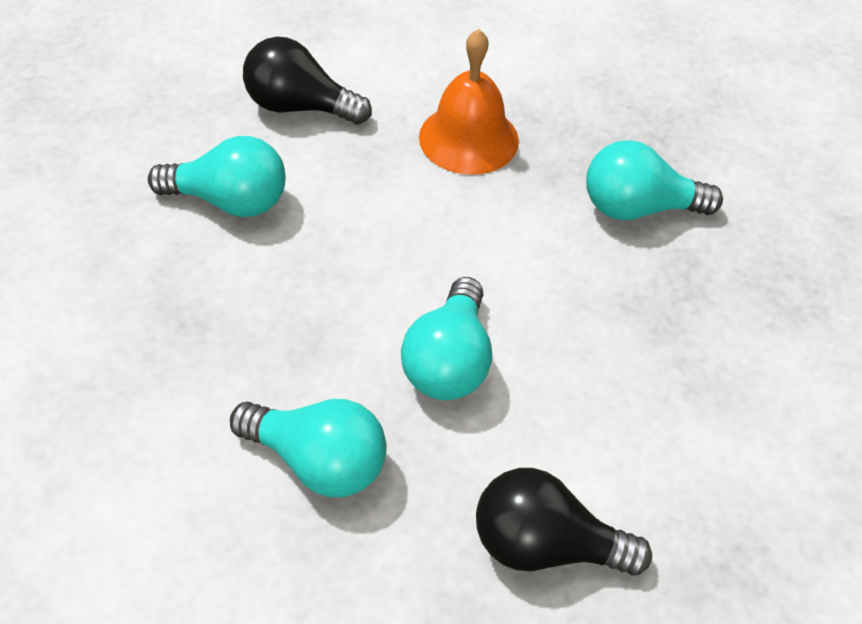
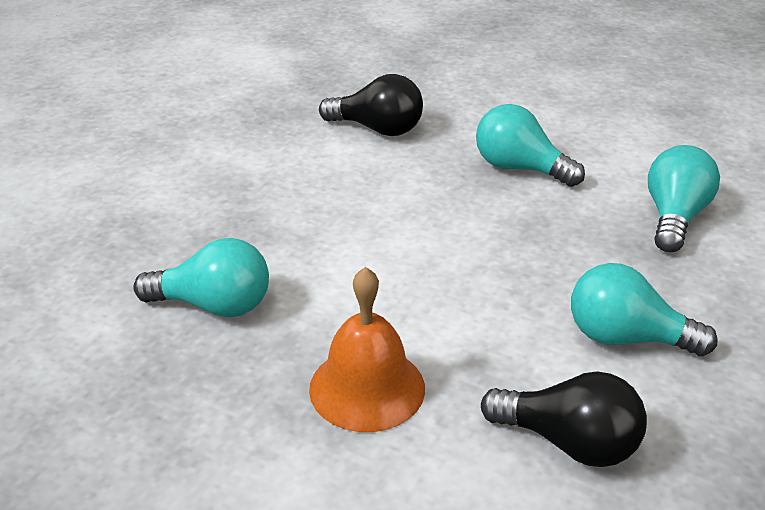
camera: 170 degrees left, 15 degrees down
turquoise light bulb [401,277,492,400] -> turquoise light bulb moved to [648,145,720,252]

